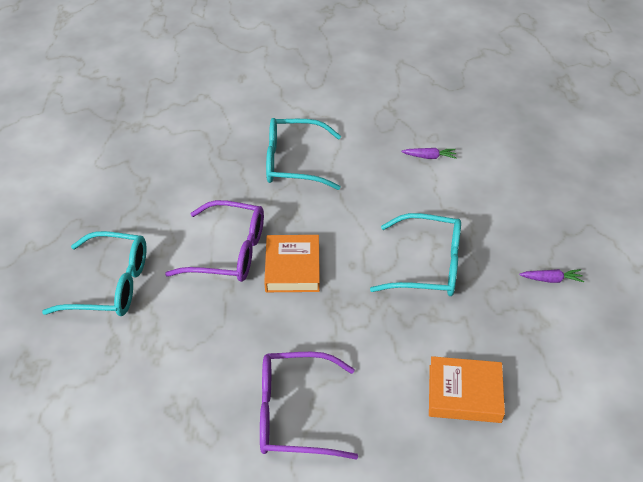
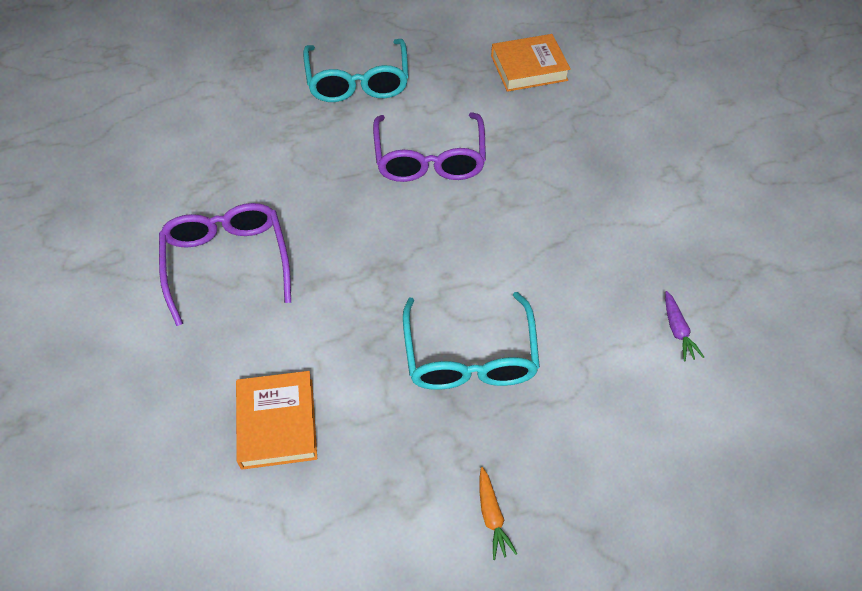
camera: 75 degrees right, 10 degrees up
orange book [264,235,320,292] -> orange book moved to [491,34,571,92]
turquoise glasses [266,118,341,190] -> none
purple carrot [519,269,584,283] -> orange carrot [480,467,517,560]

